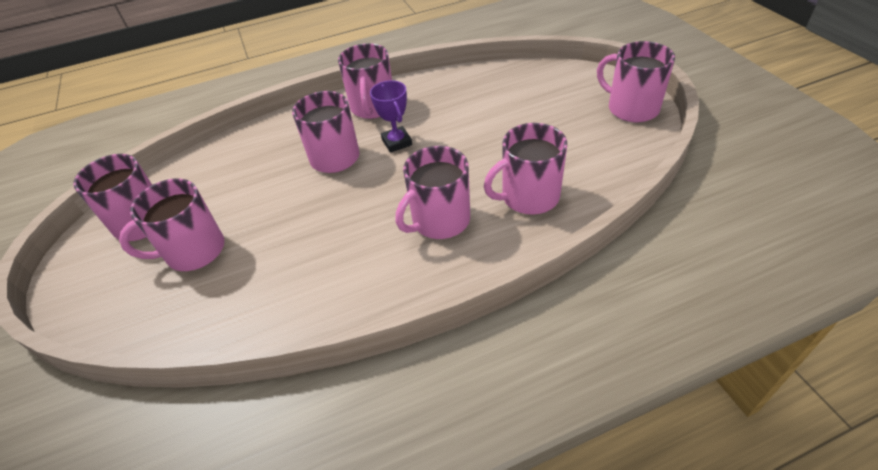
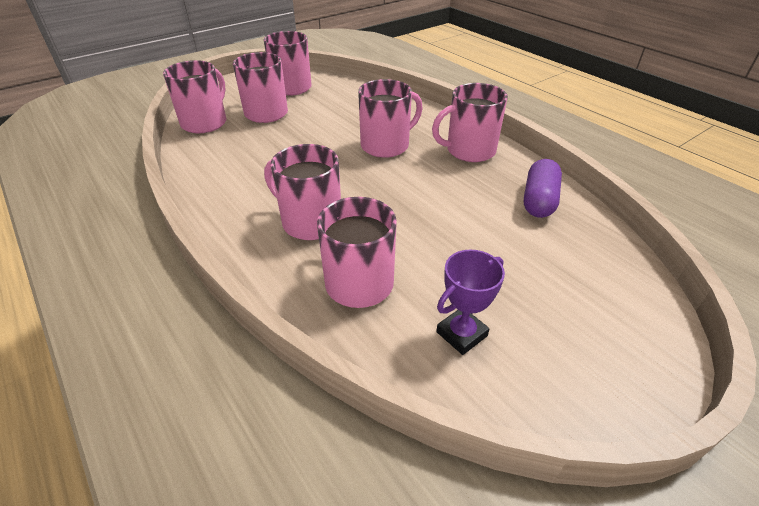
camera: 70 degrees right, 5 degrees down
purple trophy [370,81,412,153] -> purple trophy moved to [436,250,505,355]
pink mug [597,41,675,122] -> pink mug moved to [163,60,226,133]
none -> purple capsule [524,159,562,218]

